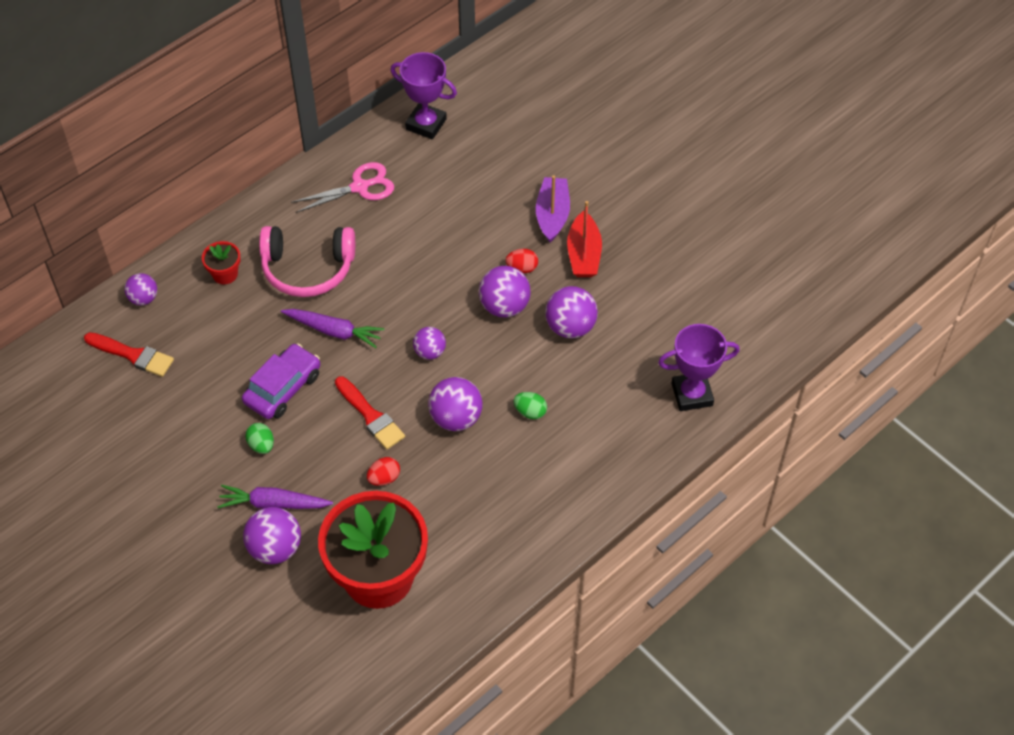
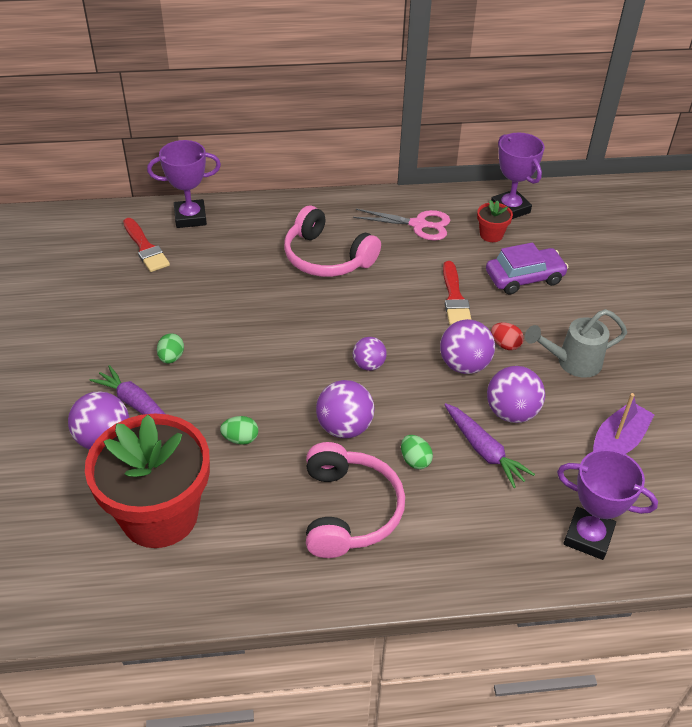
camera: 35 degrees right, 10 degrees down
purple ball [124,273,157,306] -> purple trophy [147,140,221,228]
red flower pot [202,241,240,284] -> red flower pot moved to [477,200,513,242]
purple car [242,344,320,419] -> purple car moved to [486,242,569,294]
purple carrot [281,309,384,348] -> purple carrot moved to [444,403,535,488]
red brush [335,376,405,449] -> red brush moved to [443,261,471,325]
red egg [367,457,400,486] -> green egg [220,416,258,445]
purple boat [536,175,570,243] -> purple boat moved to [593,393,655,454]
red boat [567,201,602,277] -> grey watering can [525,309,627,378]
none -> pink headphones [306,442,405,558]

